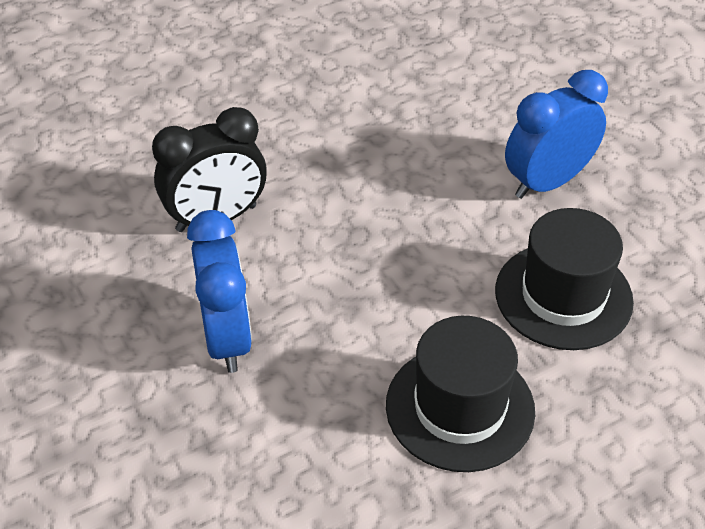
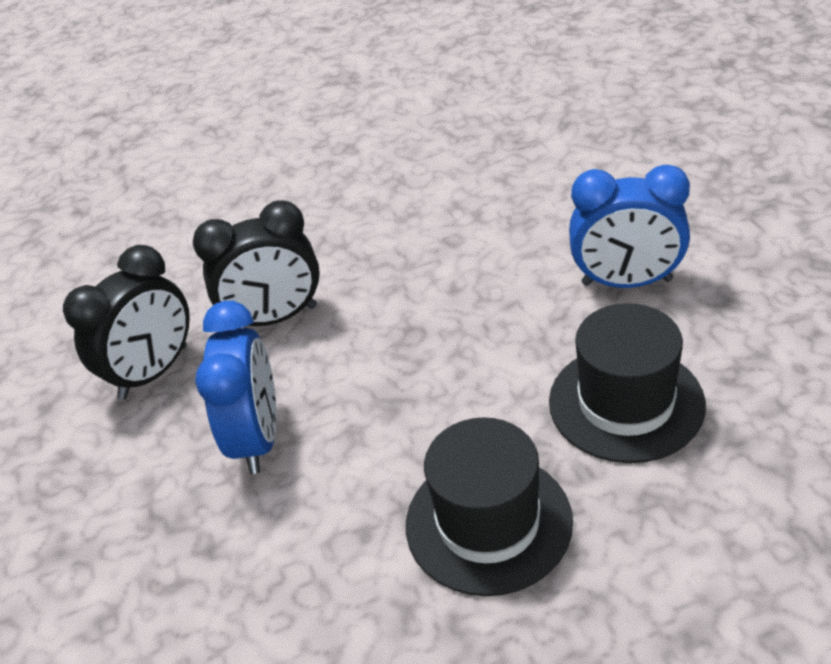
camera: 15 degrees right, 5 degrees down
blue clock [505,70,608,199] -> blue clock turned 150 degrees counterclockwise [569,165,690,288]
none -> black clock [63,245,190,400]

